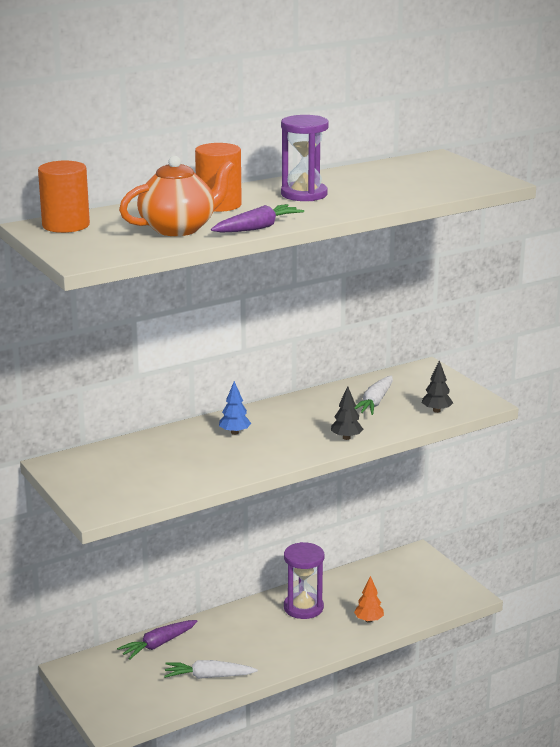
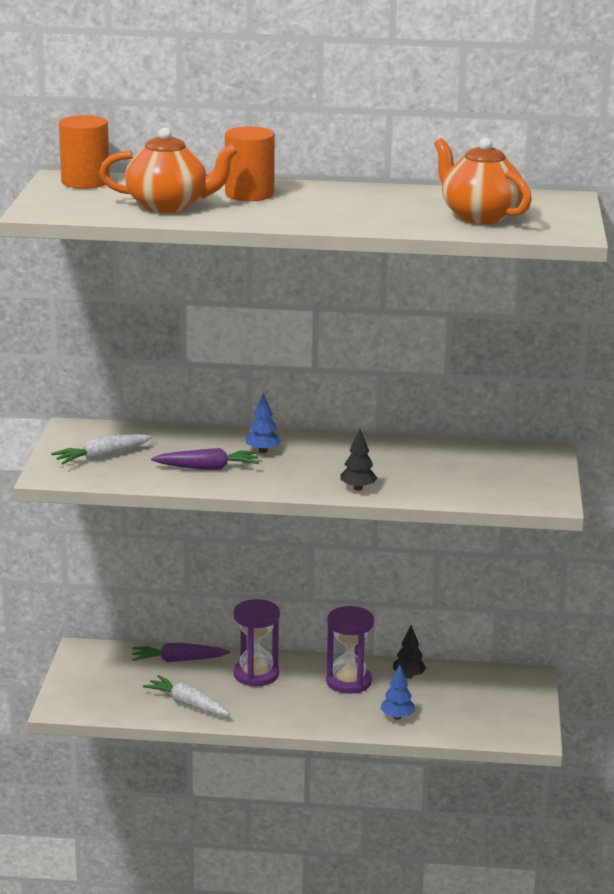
camera: 35 degrees right, 0 degrees up
purple carrot [211,204,304,233] -> purple carrot moved to [151,448,259,470]
purple hourglass [281,115,329,201] -> purple hourglass moved to [233,599,280,686]
orange tree [354,576,384,623] -> blue tree [380,665,415,720]
white carrot [355,375,393,415] -> white carrot moved to [51,434,153,464]
black tree [422,360,453,413] -> black tree moved to [393,625,426,679]
none -> orange teapot [434,138,532,224]

